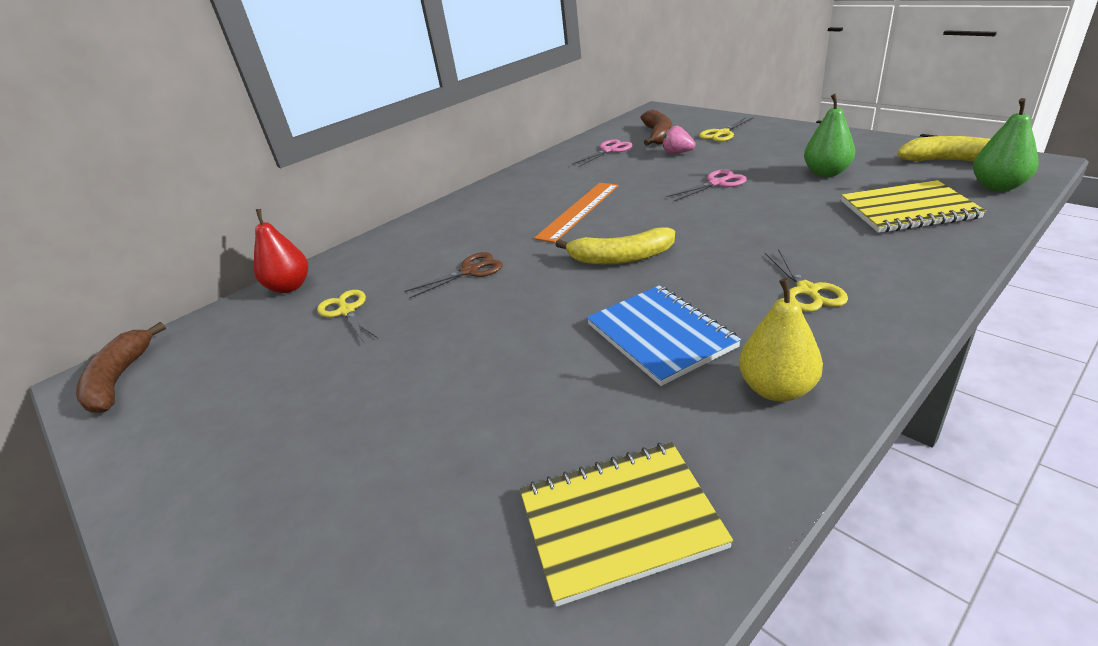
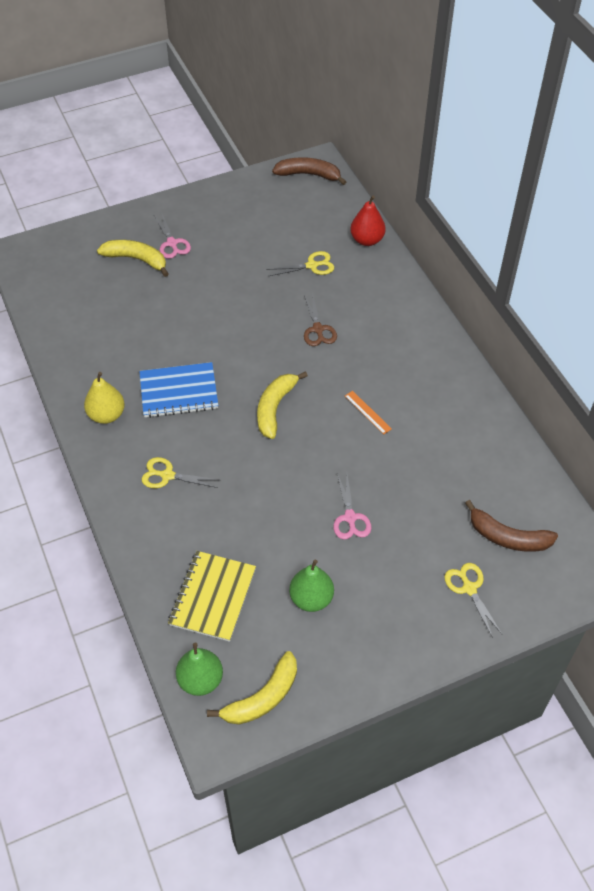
camera: 105 degrees right, 20 degrees up
yellow notebook [520,442,733,607] -> none
orange ruler [534,183,619,243] -> orange ruler [345,391,392,434], size x0.54
pink scissors [572,139,633,167] -> pink scissors moved to [154,214,191,259]
pink strawberry [663,126,696,154] -> none
none -> yellow banana [97,240,168,277]

